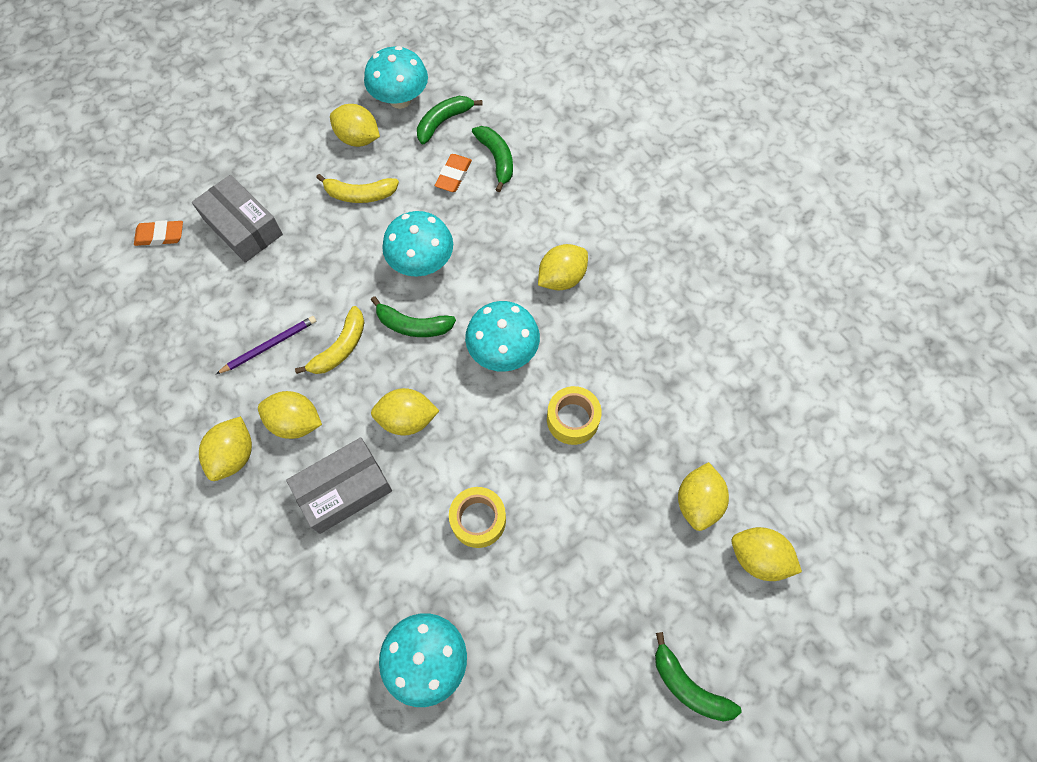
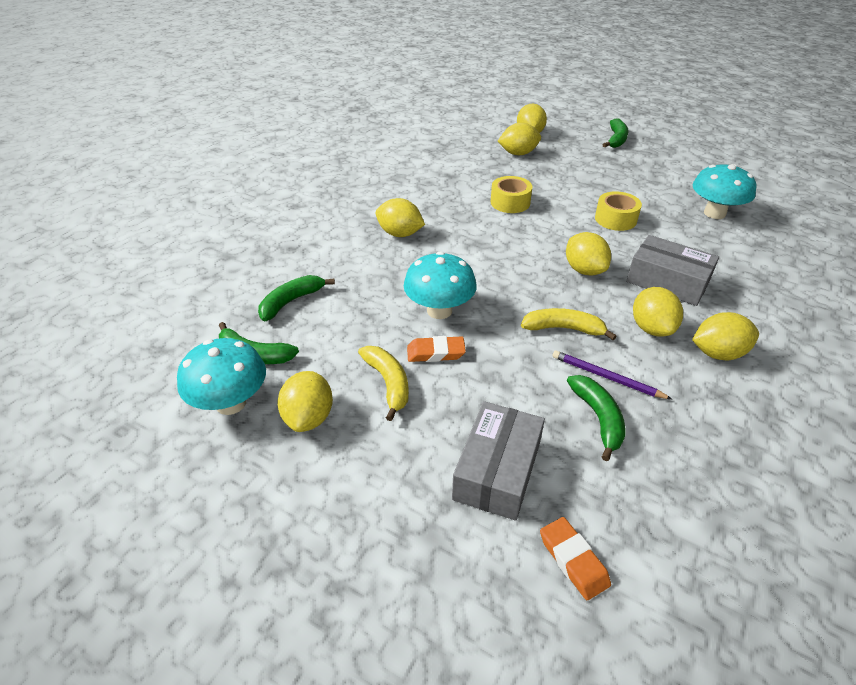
camera: 115 degrees left, 25 degrees down
green banana [371,296,456,337] -> green banana moved to [567,375,625,461]
orange eraser [435,154,472,192] -> orange eraser moved to [407,336,466,362]
turquoise mushroom [465,301,540,372] -> none

